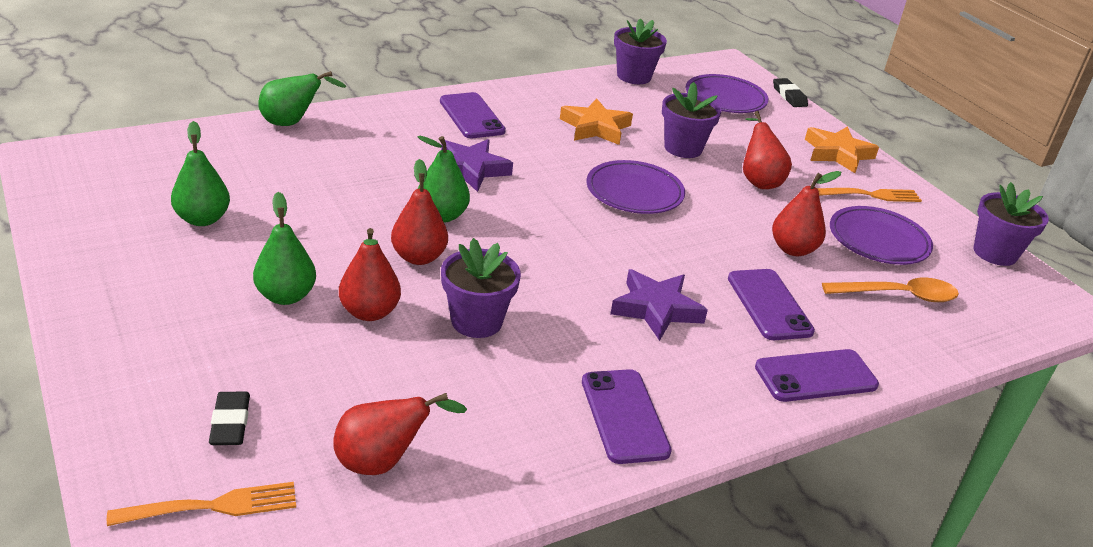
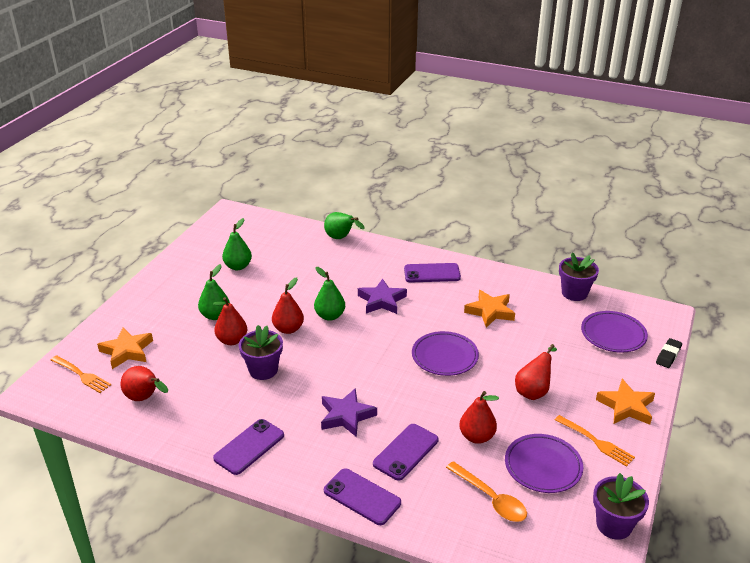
camera: 55 degrees right, 0 degrees up
black eraser [209,392,250,445] -> orange star [97,328,153,369]
purple phone [440,92,506,138] -> purple phone turned 60 degrees clockwise [404,263,461,282]
purple flower pot [662,82,722,158] -> none

